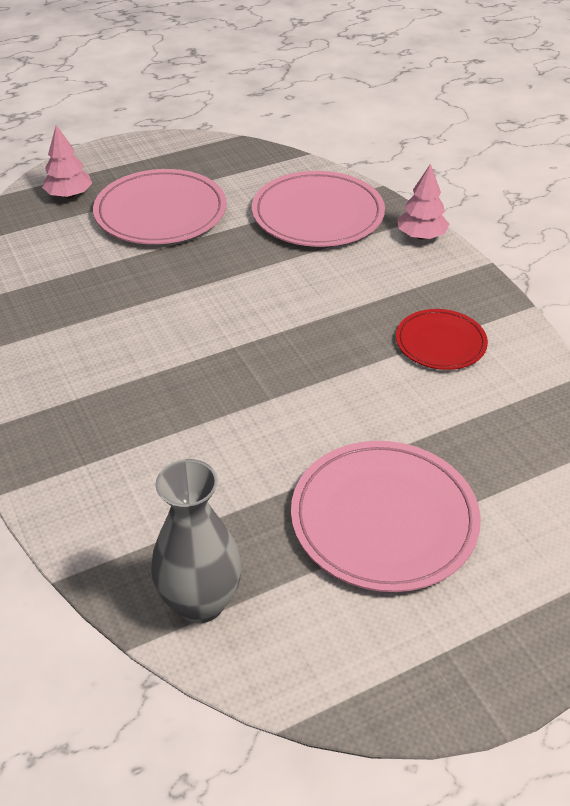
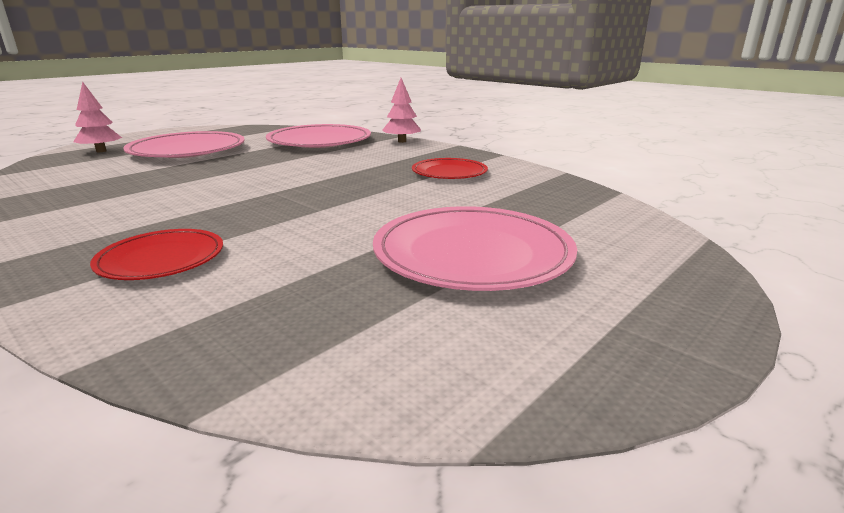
camera: 20 degrees left, 20 degrees down
grey vase [151,459,242,623] -> none
none -> red plate [90,229,223,280]

